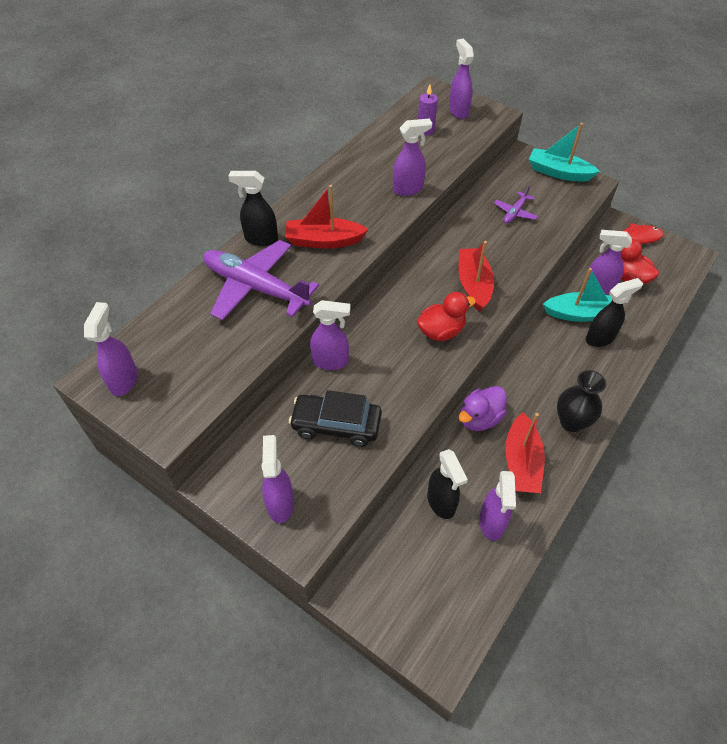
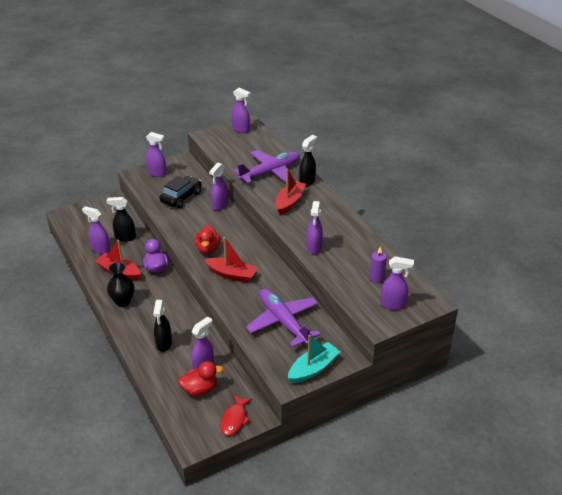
camera: 115 degrees right, 15 degrees down
purple plane [494,186,538,224] -> purple plane [246,289,321,347], size x2.14
turquoise boat [543,268,612,322] -> none

